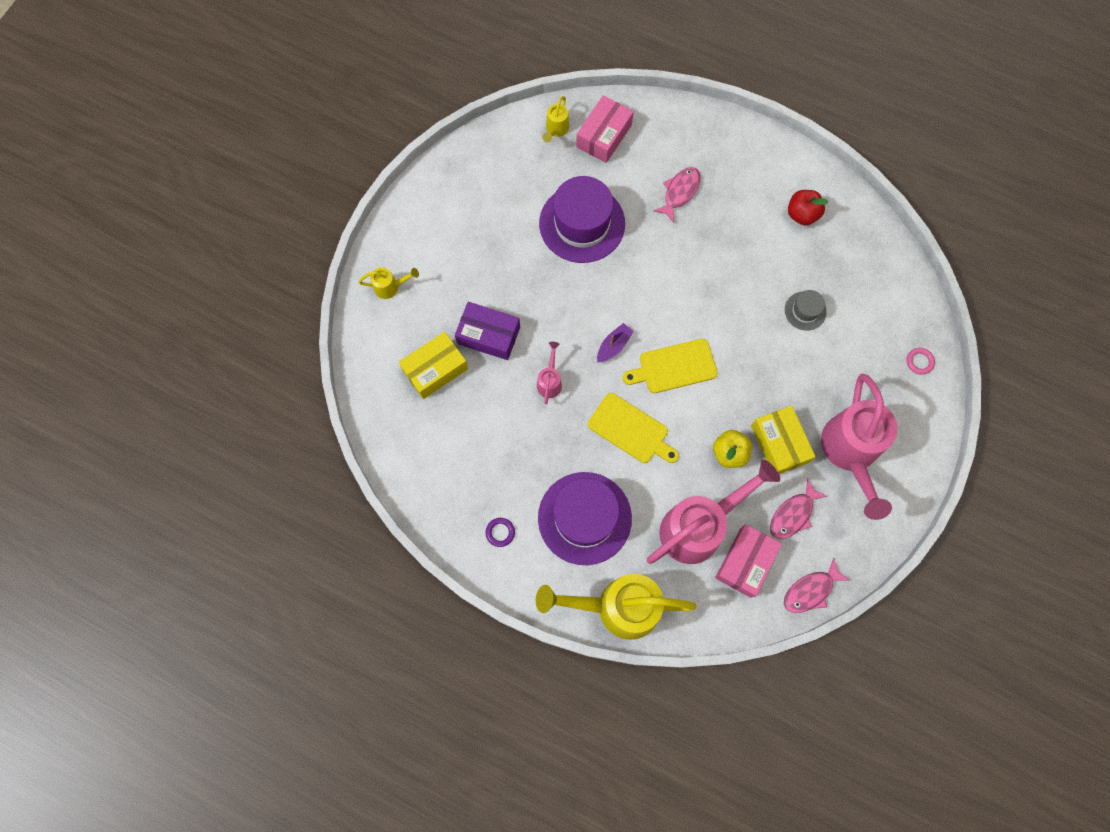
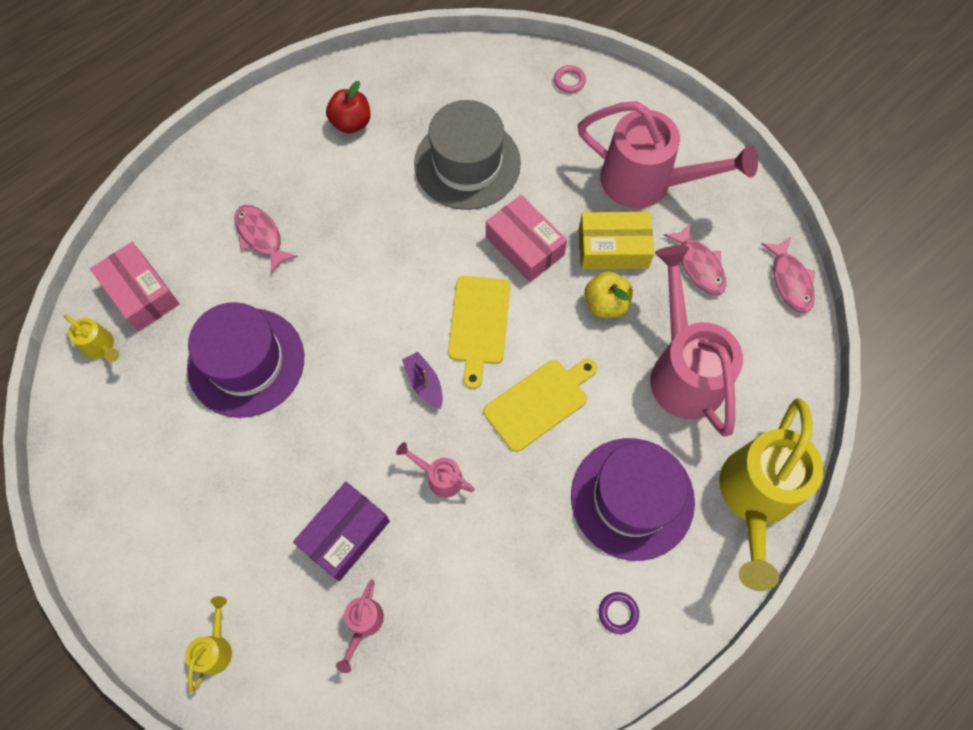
camera: 70 degrees left, 5 degrees down
yellow box [399,332,468,399] -> pink watering can [336,580,384,673]
pink box [715,524,782,598] -> pink box moved to [486,195,567,282]
grey hat [785,290,827,331] -> grey hat [414,100,521,210], size x2.12

